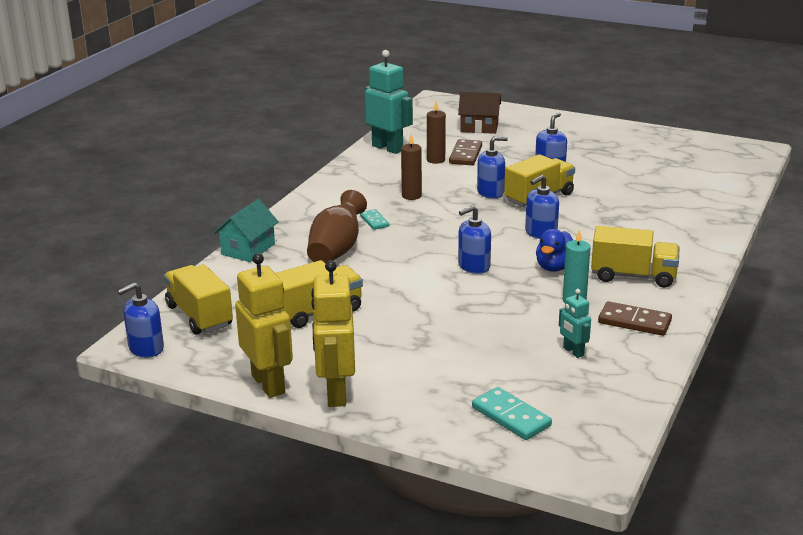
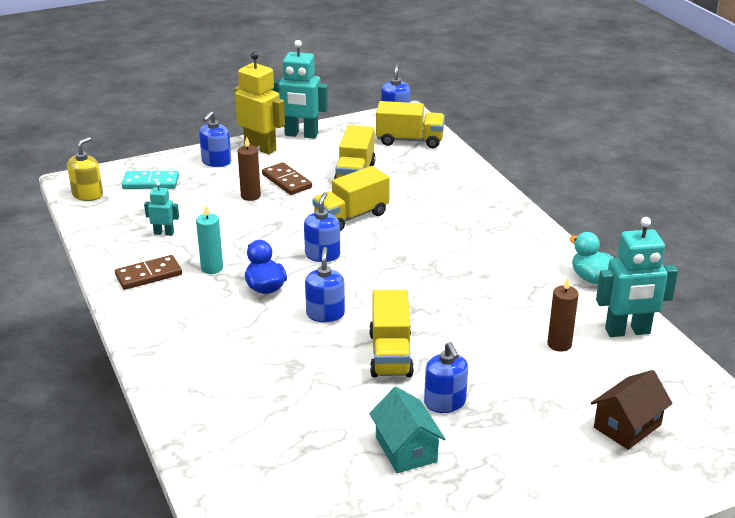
camera: 130 degrees right, 5 degrees up
turquoise house [214,199,279,262] -> turquoise house moved to [369,387,445,473]
yellow robot [235,253,293,398] -> turquoise robot [272,40,328,139]
brown vase [307,190,367,263] -> none
turquoise domino [360,209,389,230] -> none
brown candle [401,134,422,200] -> brown candle moved to [238,137,261,201]
brown domino [449,139,482,165] -> brown domino moved to [262,162,312,195]
blue soap dispenser [477,136,508,199] -> blue soap dispenser moved to [199,111,231,167]
yellow truck [591,226,680,288] -> yellow truck moved to [312,166,390,231]
none -> yellow soap dispenser [67,137,103,201]
none -> turquoise duck [569,232,613,284]

